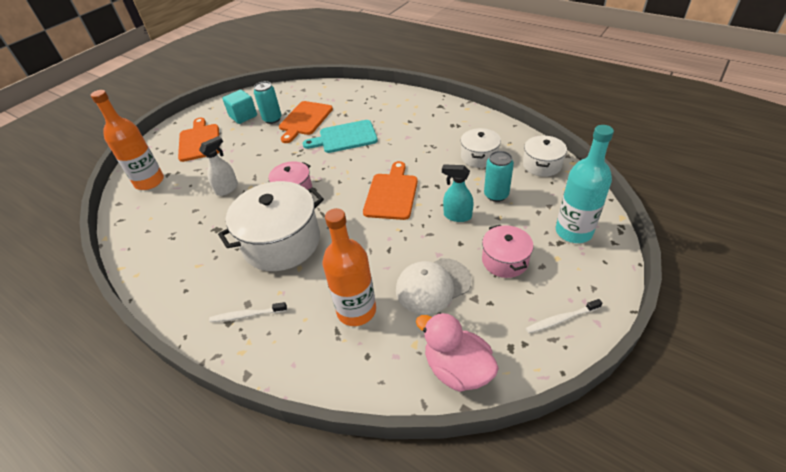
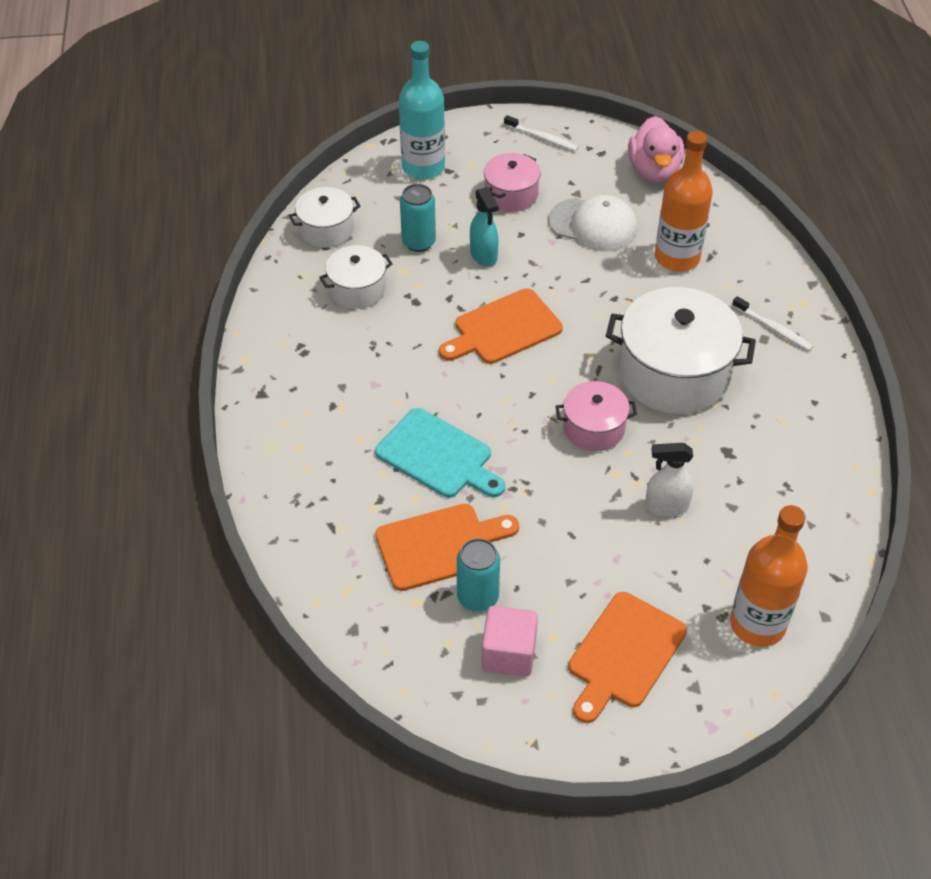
camera: 135 degrees left, 5 degrees up
turquoise cube [222,90,257,124] -> pink cube [481,606,538,677]

